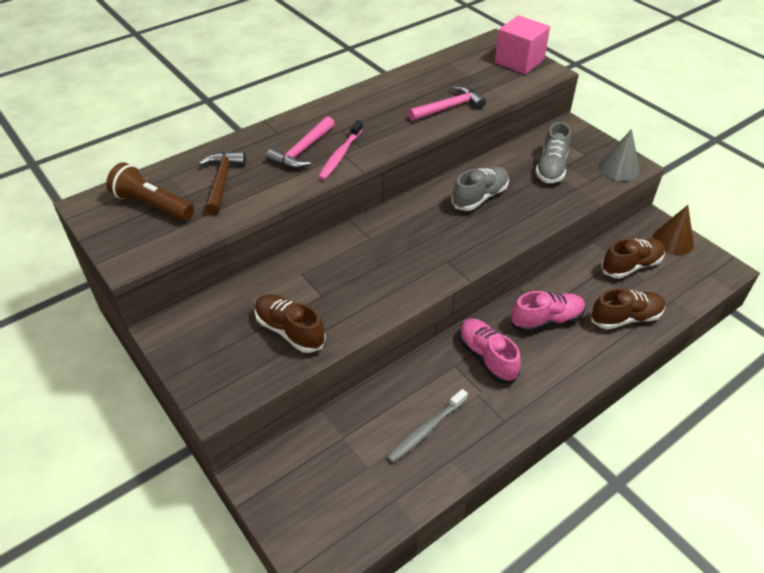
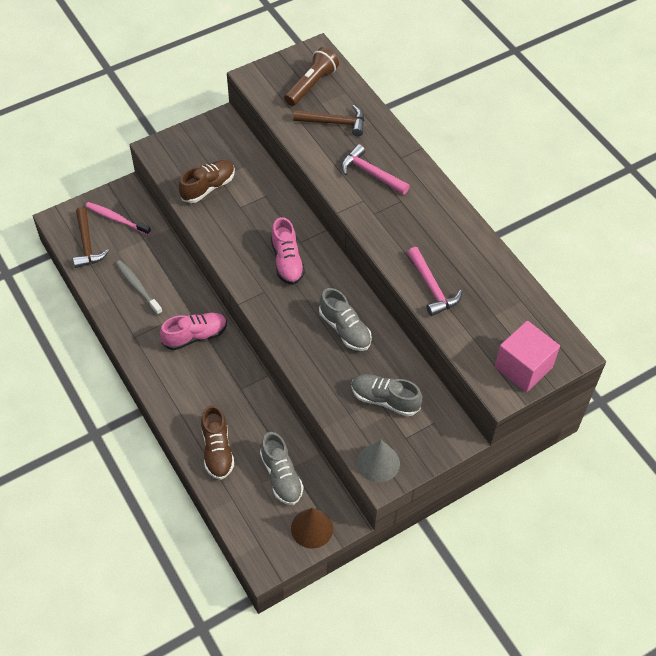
camera: 95 degrees right, 10 degrees up
pink toothbrush [318,120,363,180] -> pink toothbrush moved to [85,202,151,235]
pink shoe [511,291,585,333] -> pink shoe moved to [271,217,305,285]
brown shoe [601,239,665,278] -> grey shoe [260,432,304,505]
none -> brown hammer [73,207,109,268]

